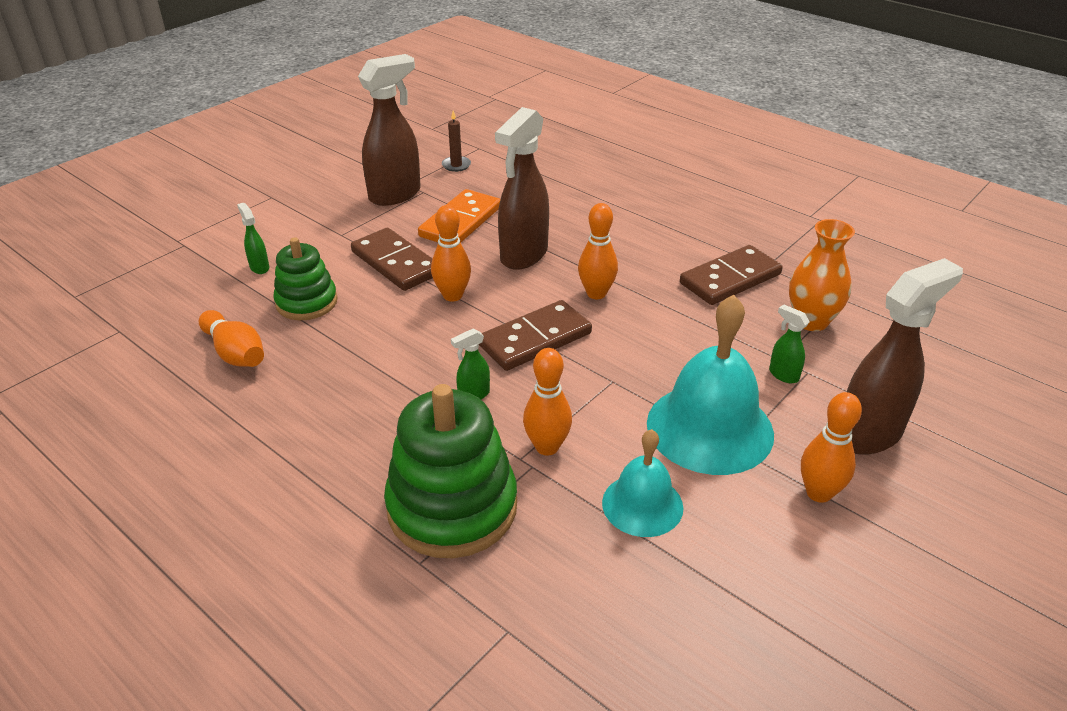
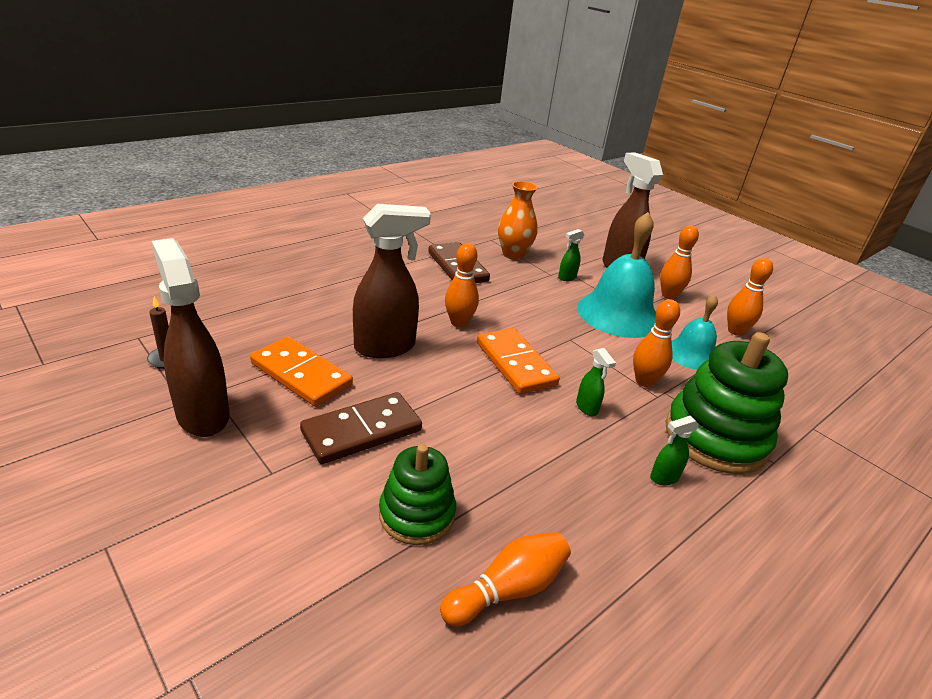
camera: 85 degrees left, 5 degrees down
green spray bottle [237,203,269,274] -> green spray bottle moved to [650,416,699,485]
orange bowling pin [431,205,471,302] -> orange bowling pin moved to [727,258,773,336]
brown domino [479,300,592,371] -> orange domino [477,328,560,394]
brown spray bottle [495,107,549,270] -> brown spray bottle turned 60 degrees counterclockwise [353,204,431,358]

